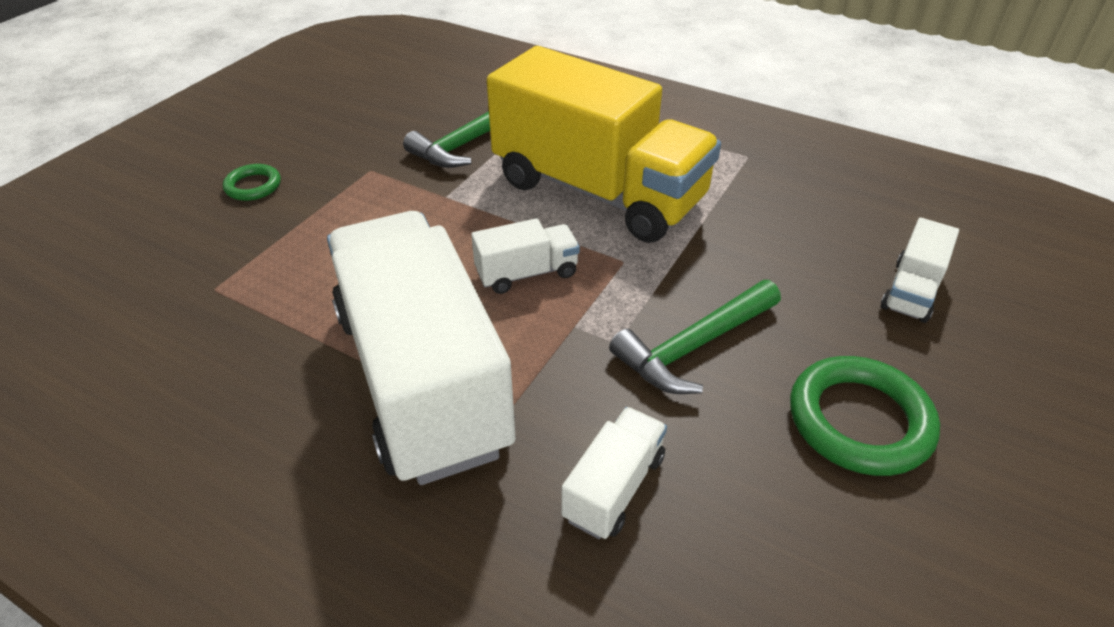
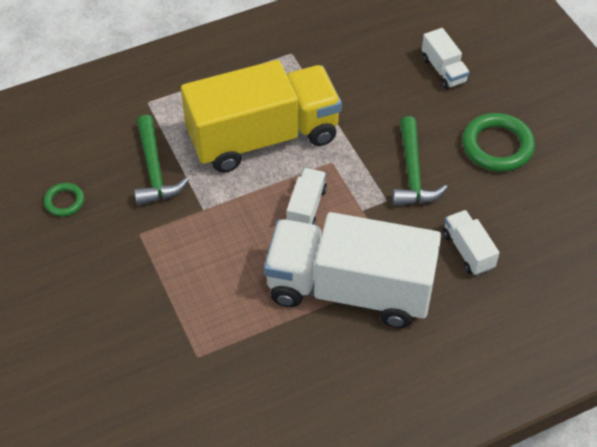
camera: 55 degrees left, 10 degrees up
green ring [223,164,281,201] -> green ring moved to [44,183,84,217]

